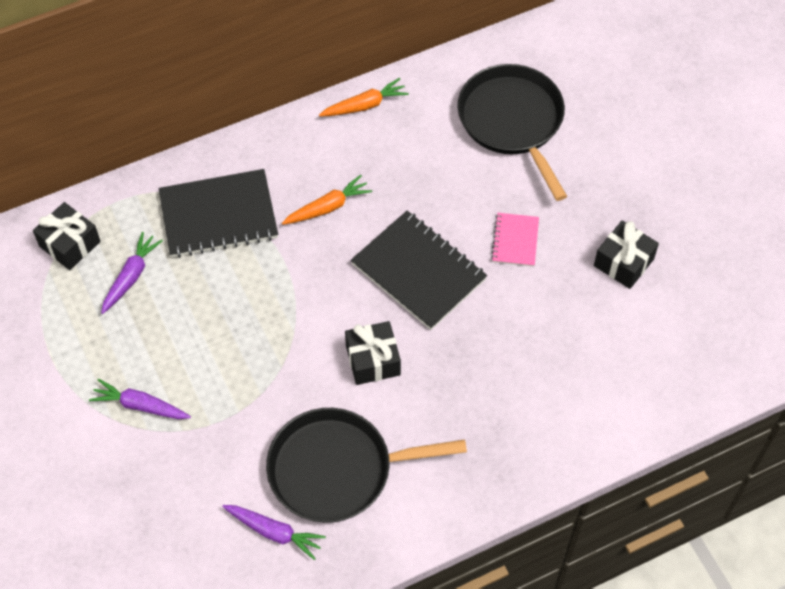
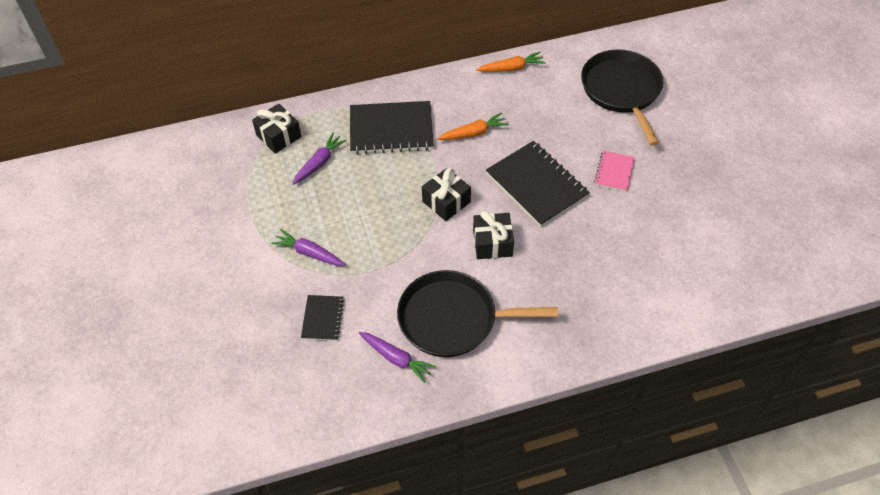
camera: 10 degrees right, 5 degrees down
black gift [594,220,659,289] -> black gift moved to [422,168,471,221]
none -> black notebook [301,295,344,341]

